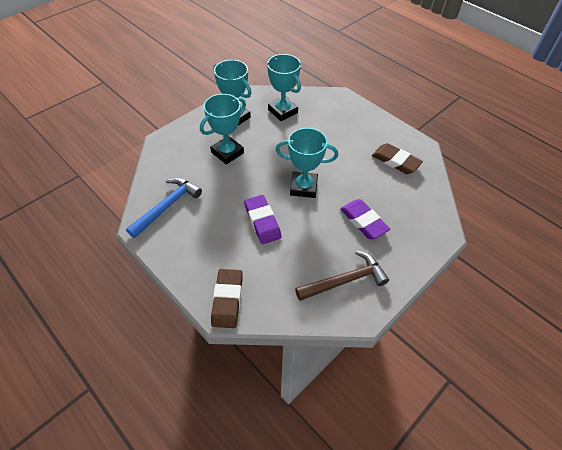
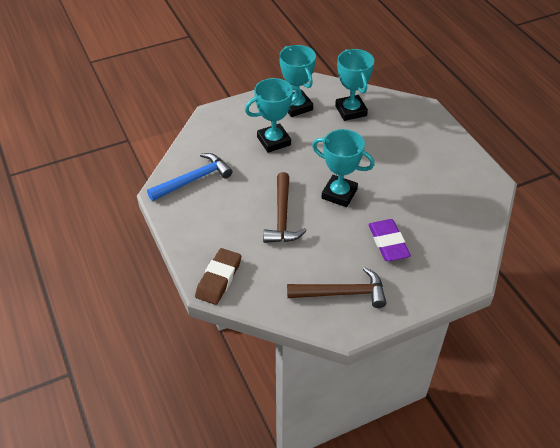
camera: 20 degrees right, 5 degrees down
purple eraser [244,195,282,244] -> brown hammer [263,172,307,243]
brown eraser [372,143,423,174] -> none

